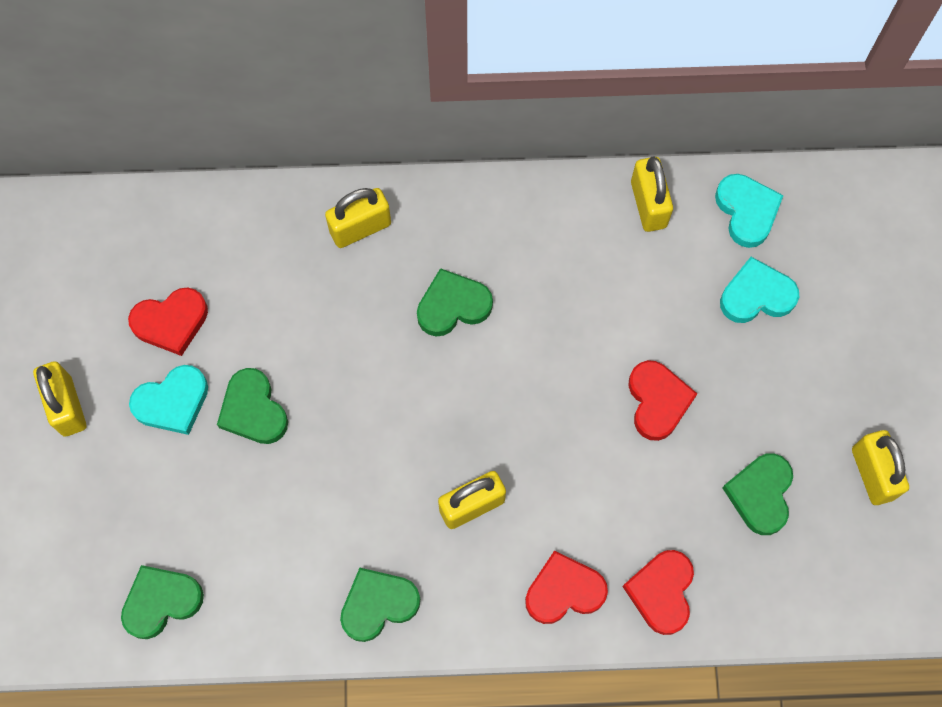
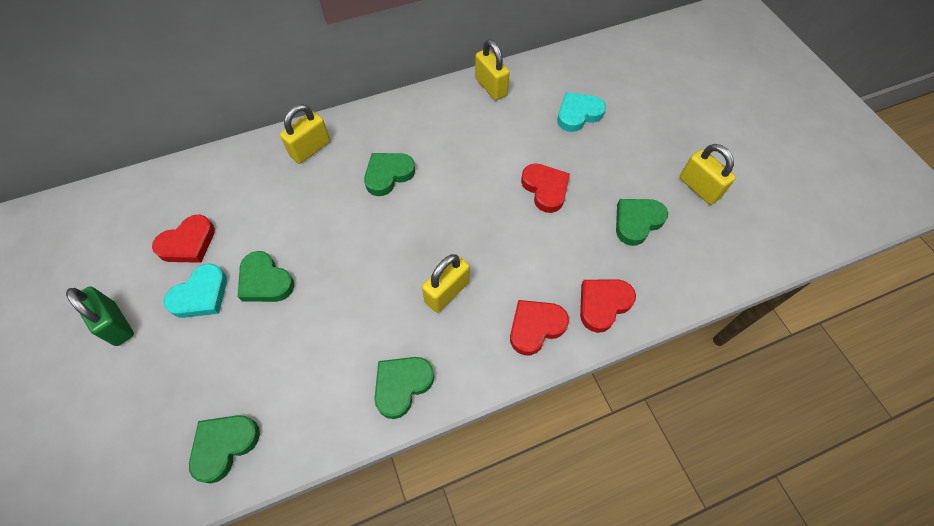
camera: 20 degrees left, 10 degrees down
yellow padlock [33,361,86,437] -> green padlock [66,286,134,346]
red heart [622,550,694,635] -> red heart turned 60 degrees clockwise [580,279,636,333]
turquoise heart [715,174,784,248] -> none
green heart [722,453,793,535] -> green heart turned 60 degrees clockwise [616,199,668,246]

